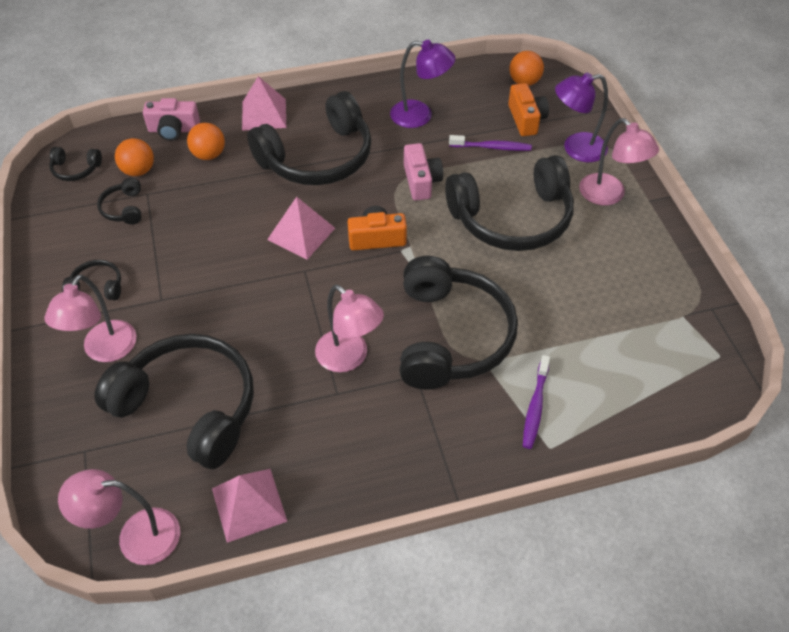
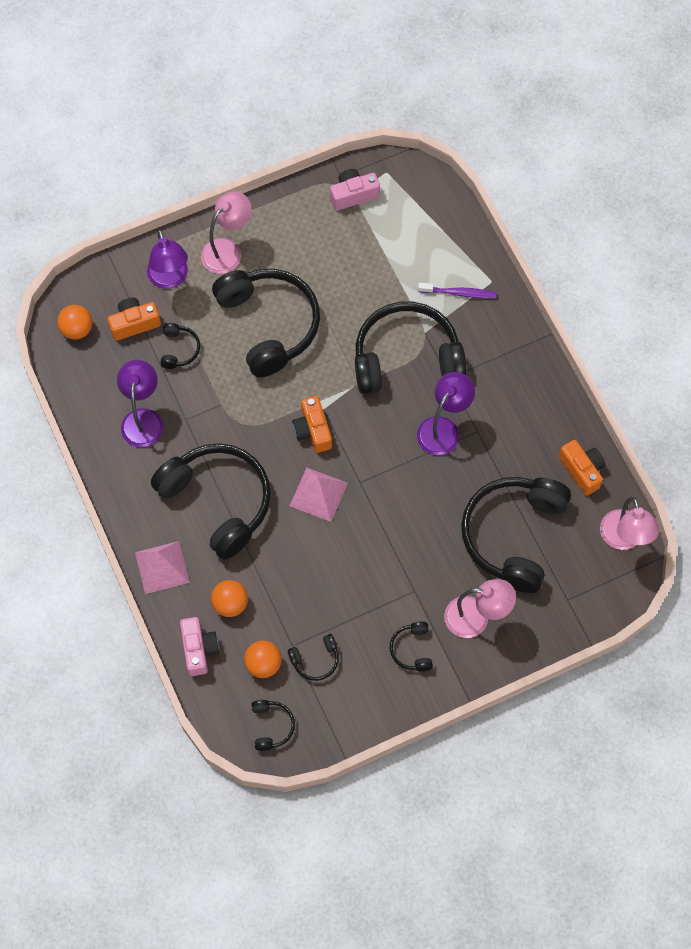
camera: 100 degrees left, 15 degrees up
pink pyramid [212,469,287,543] -> orange camera [559,440,605,496]
pink lamp [315,285,384,372] -> purple lamp [417,372,475,455]
pink camera [404,143,443,201] -> pink camera moved to [330,169,380,211]
purple toothbrush [449,135,532,151] -> black headphones [160,323,200,369]

